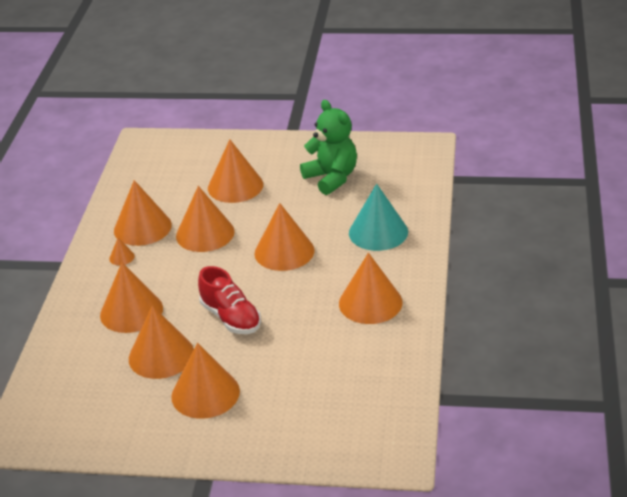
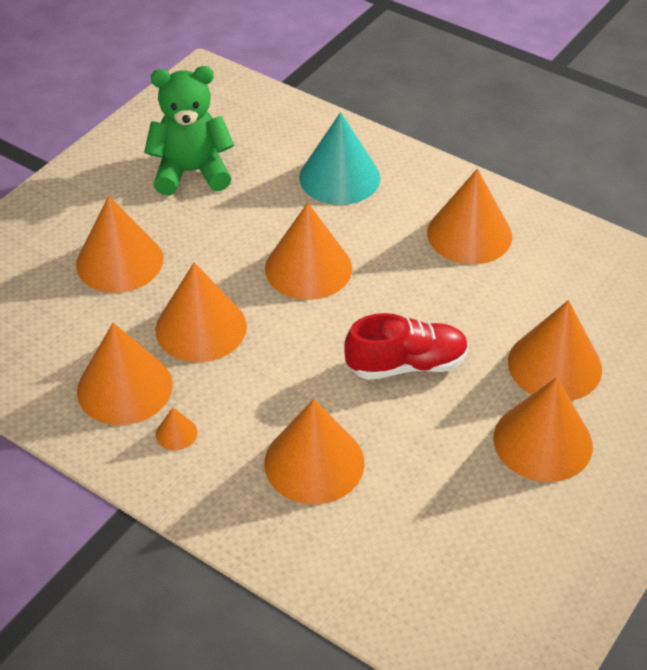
camera: 65 degrees left, 10 degrees up
orange cone [129,305,194,379] -> orange cone moved to [508,300,602,401]

